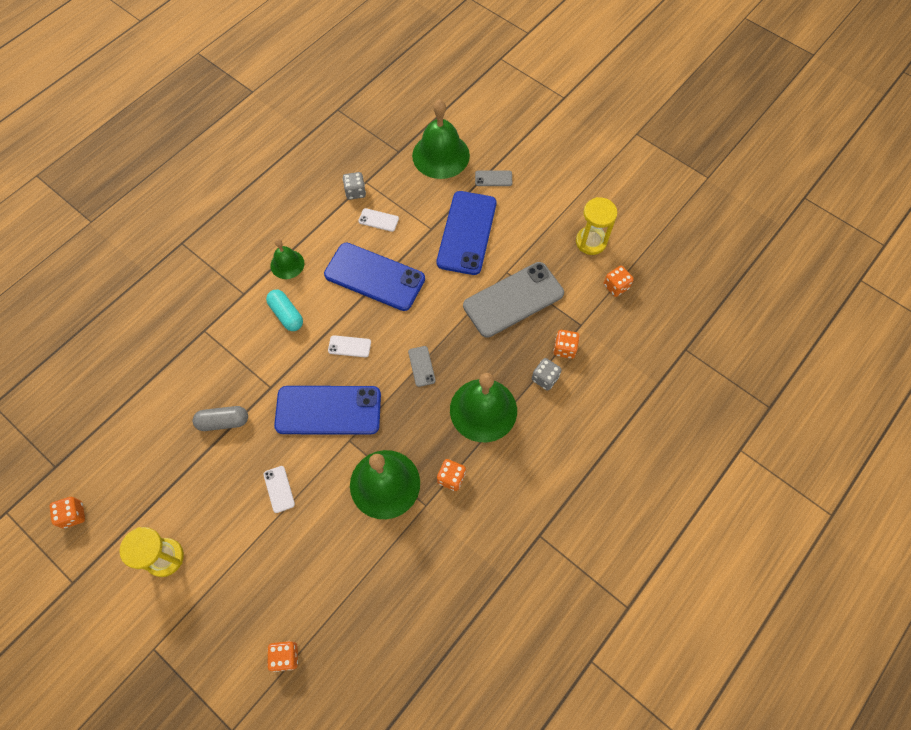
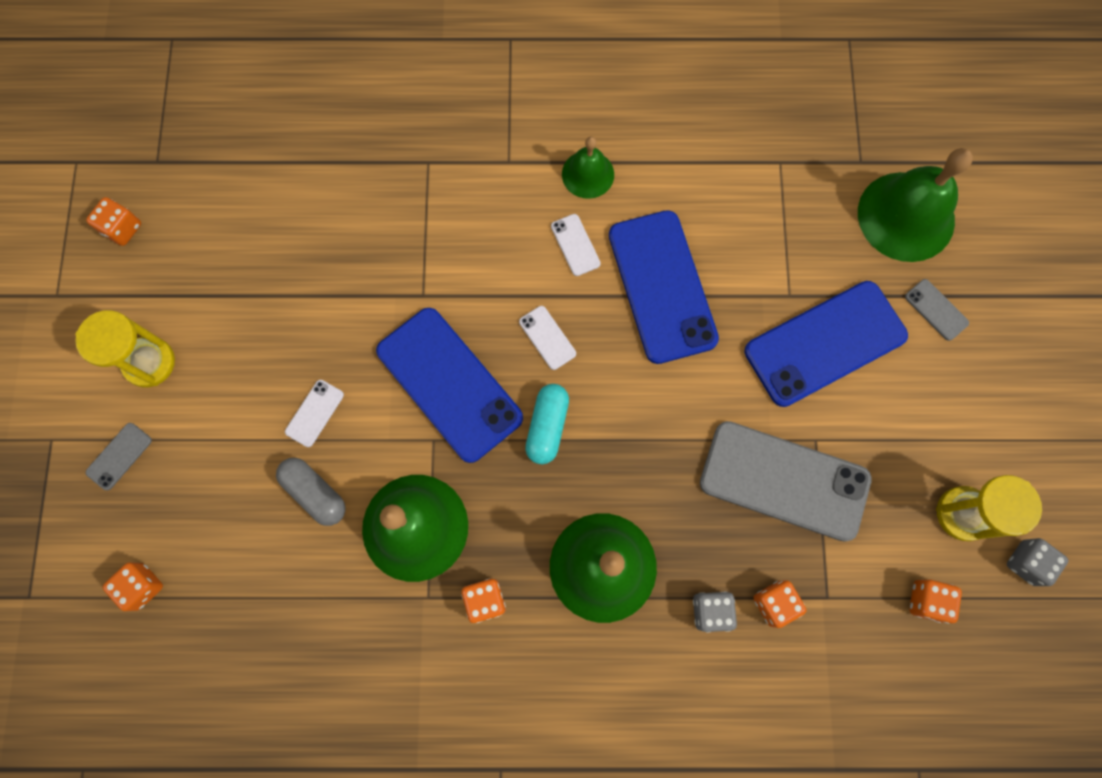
camera: 50 degrees right, 10 degrees up
grey capsule [193,406,248,431] -> grey capsule moved to [276,458,345,526]
turquoise capsule [266,290,303,331] -> turquoise capsule moved to [525,384,569,464]
grey dice [343,172,366,200] -> grey dice moved to [1007,538,1068,586]
white phone [358,208,399,232] -> white phone moved to [551,214,601,276]
grey phone [408,346,436,387] -> grey phone moved to [86,423,152,490]

